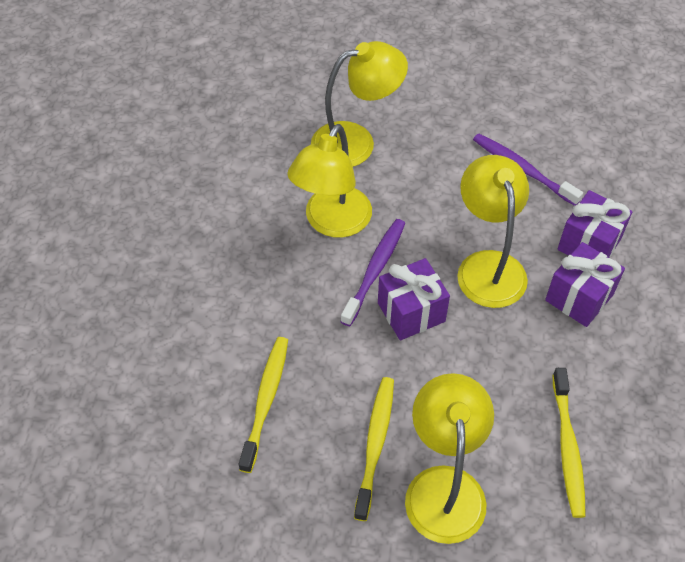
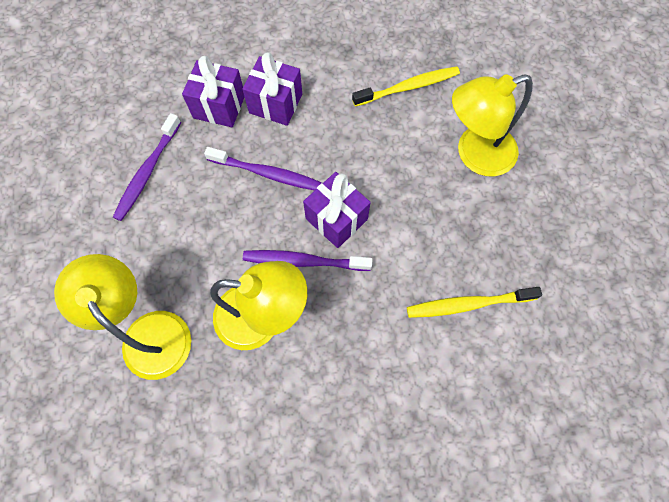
camera: 110 degrees left, 15 degrees up
yellow toothbrush [354,377,394,521] -> none
yellow lamp [457,155,529,308] -> purple toothbrush [204,147,322,191]

